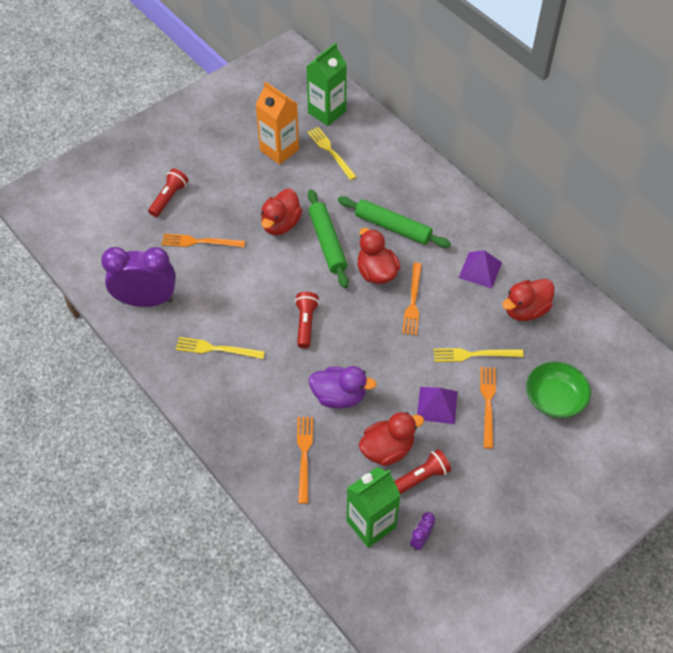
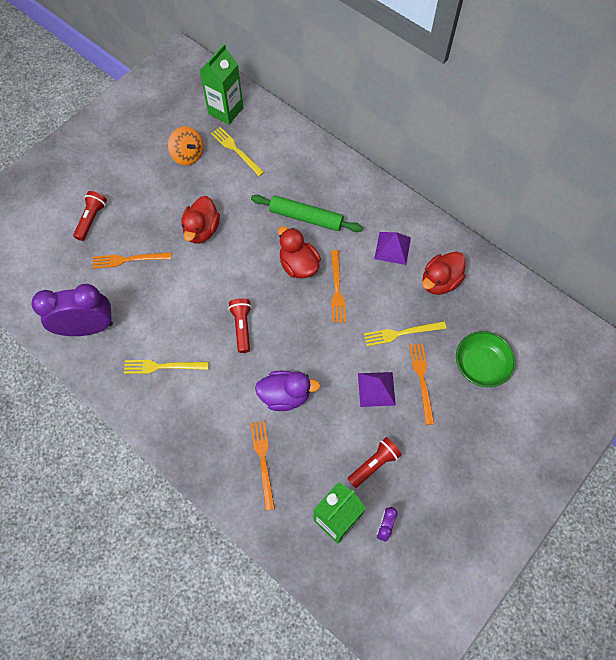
camera: 10 degrees left, 10 degrees up
orange carton [255,81,299,165] -> orange spinning top [168,127,203,165]
green rolling pin [308,189,349,288] -> none
red duck [359,412,424,466] -> none

